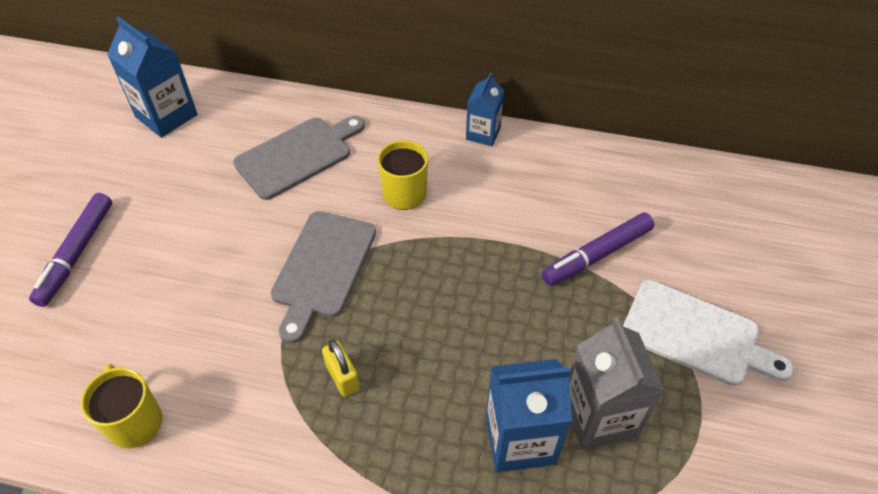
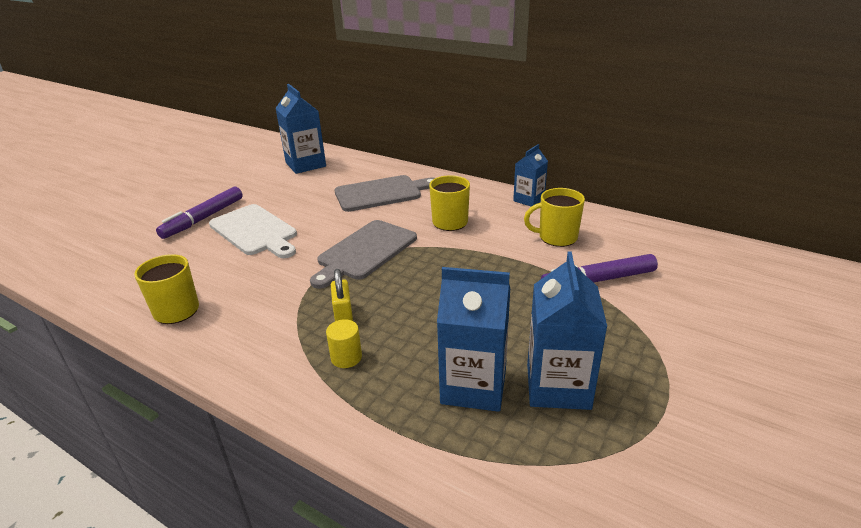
camera: 20 degrees right, 20 degrees down
grey carton [569,317,664,450] -> blue carton [527,251,607,410]
white cutting board [623,280,793,386] -> white cutting board moved to [209,204,297,258]
none -> yellow cylinder [326,319,362,368]
none -> yellow mug [524,188,585,247]

